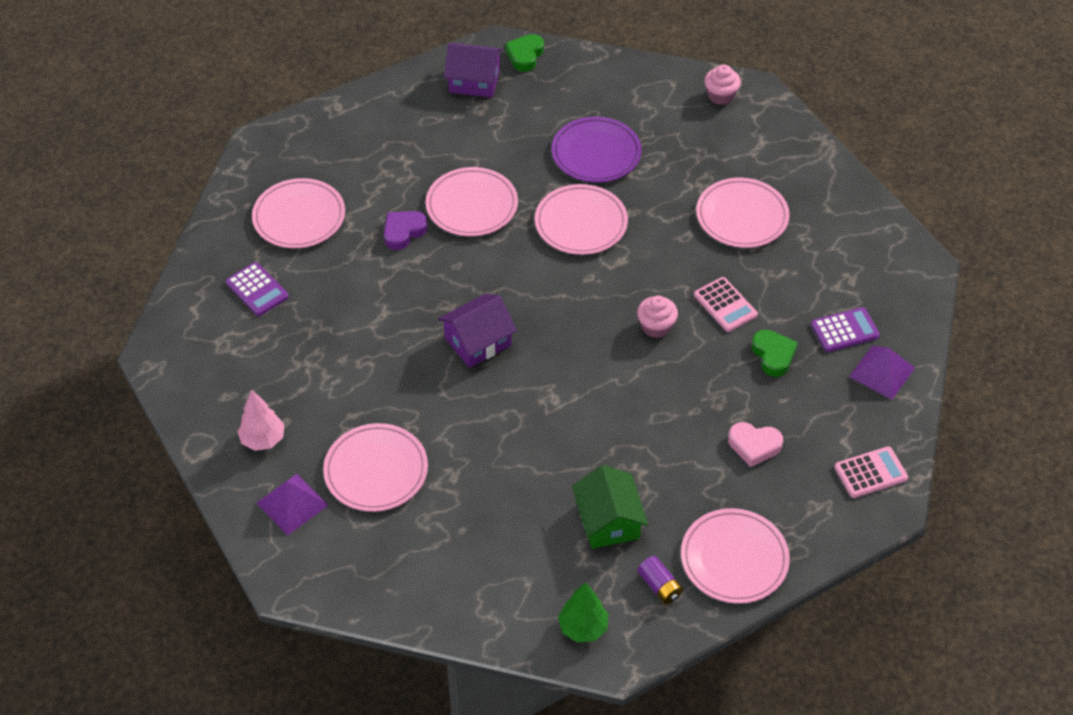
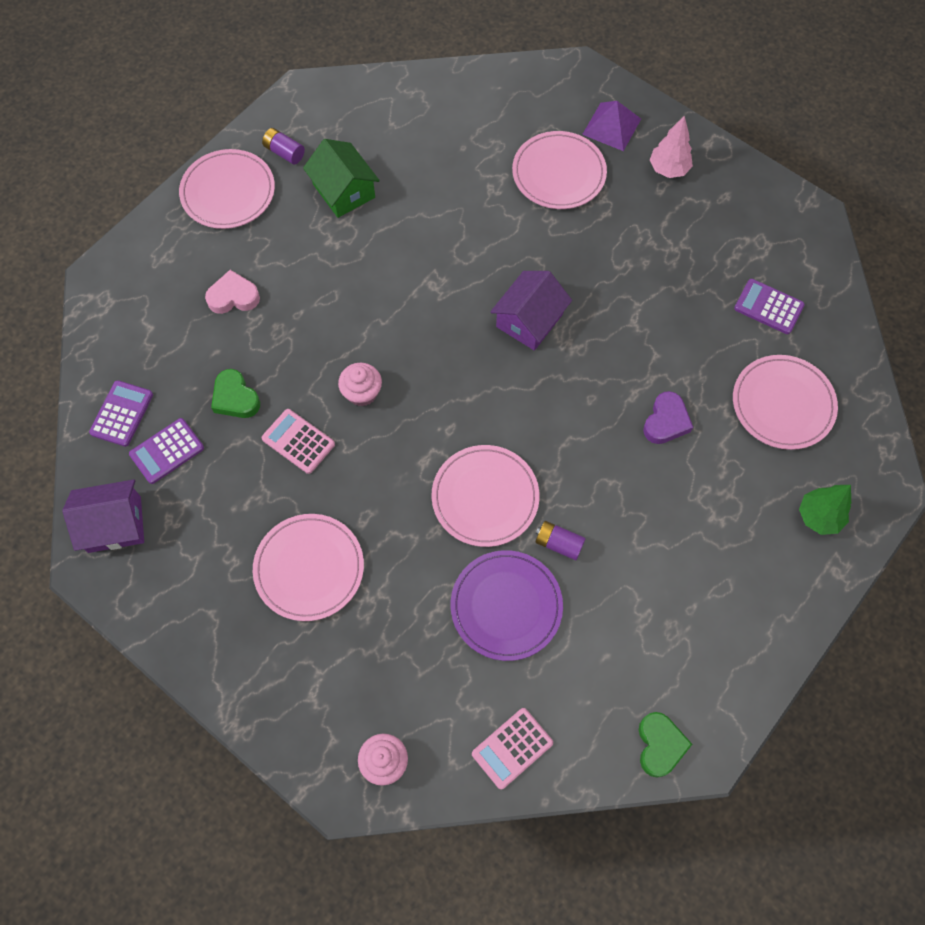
camera: 160 degrees right, 15 degrees up
pink plate [426,167,518,236] -> none
purple house [444,43,503,98] -> purple house moved to [62,479,144,553]
green tree [558,582,609,642] -> green tree moved to [799,485,851,535]
pink calculator [834,446,908,498] -> pink calculator moved to [472,708,553,790]
purple pyramid [849,345,915,400] -> purple calculator [89,380,153,447]
none -> purple battery [535,521,586,560]

